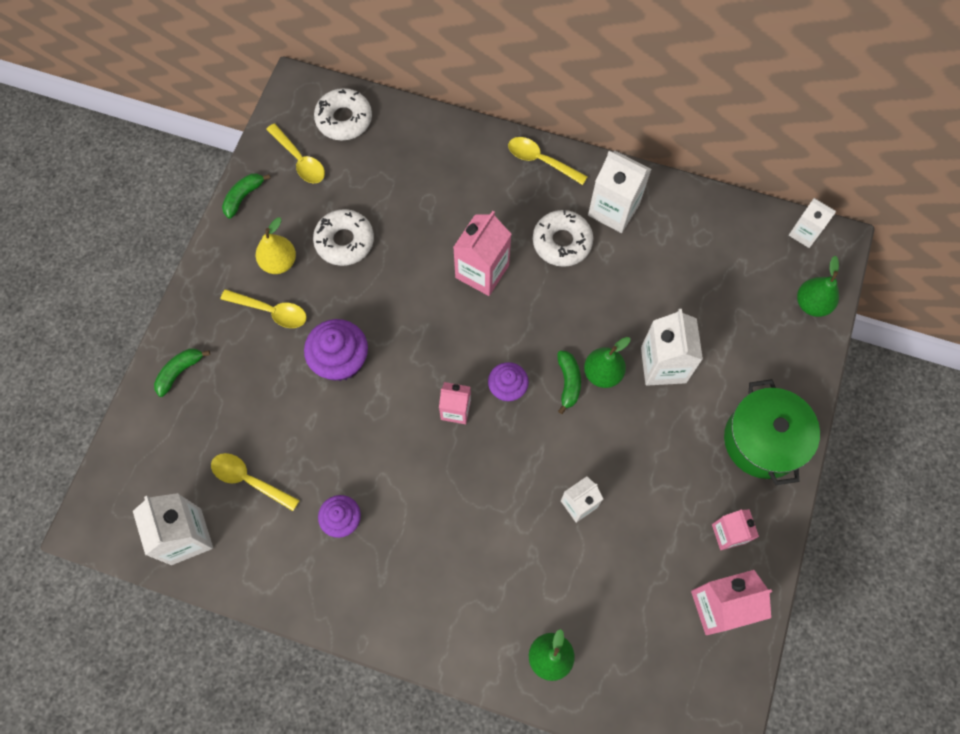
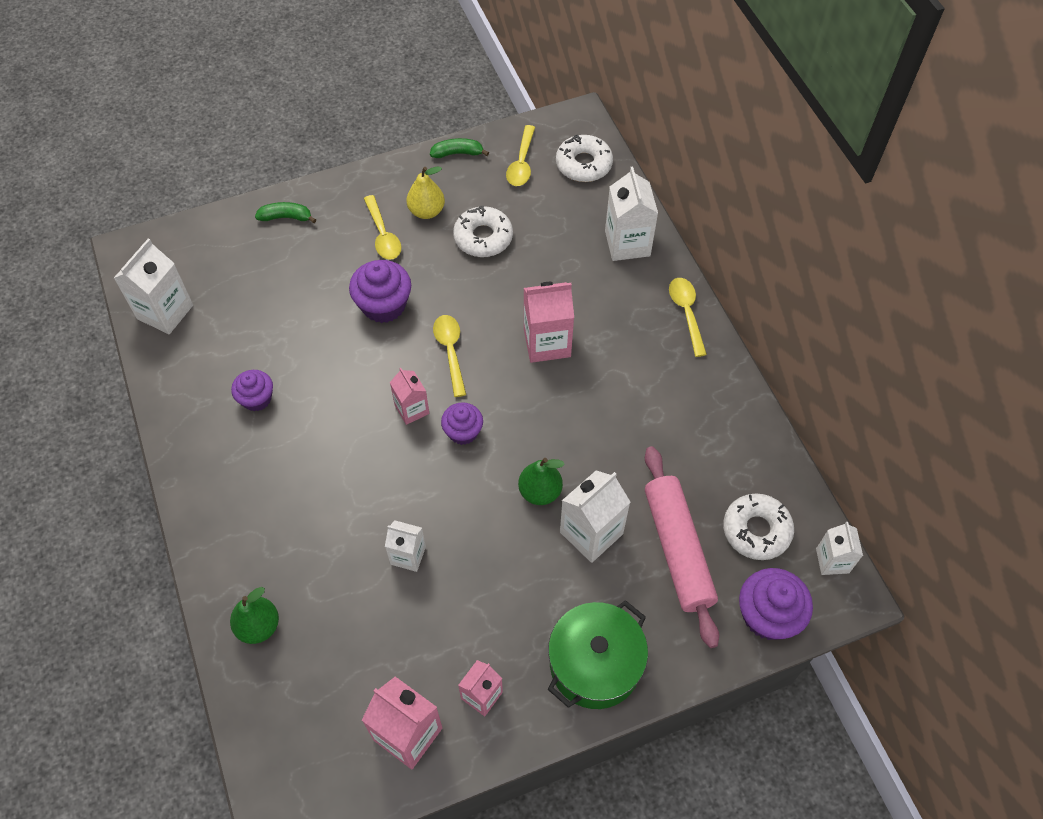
camera: 50 degrees right, 10 degrees down
yellow spoon [211,453,300,511] -> yellow spoon moved to [433,315,466,397]
white donut [533,210,593,267] -> white donut moved to [723,494,794,560]
green banana [557,350,581,414] -> none
white carton [588,151,652,233] -> white carton moved to [605,167,658,261]
green pear [797,256,839,317] -> purple cupcake [739,568,813,640]
none -> pink rolling pin [645,446,719,648]

